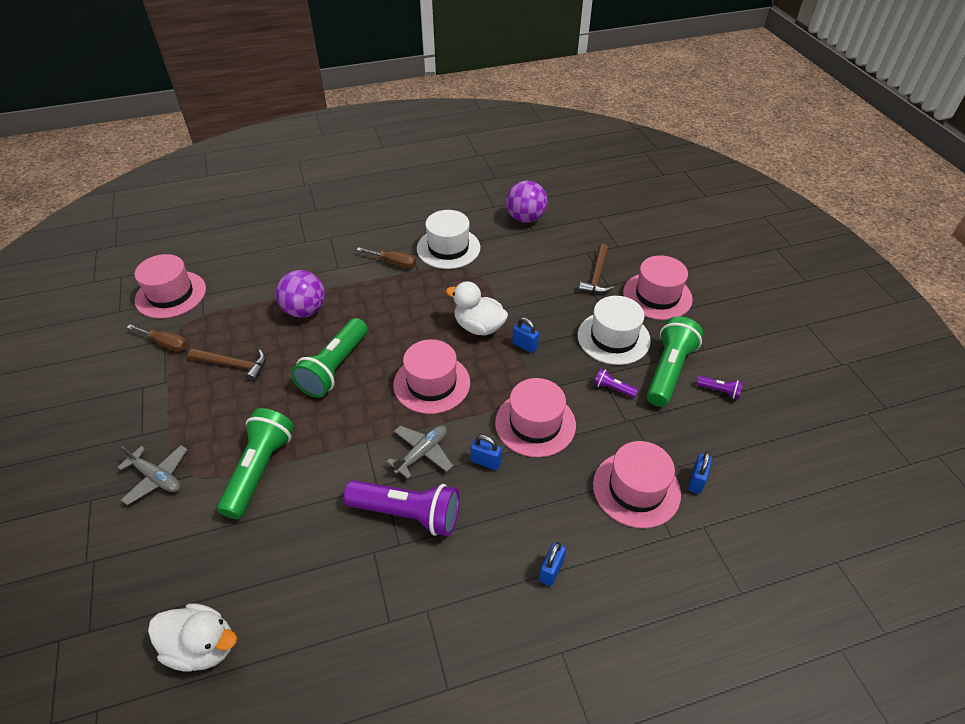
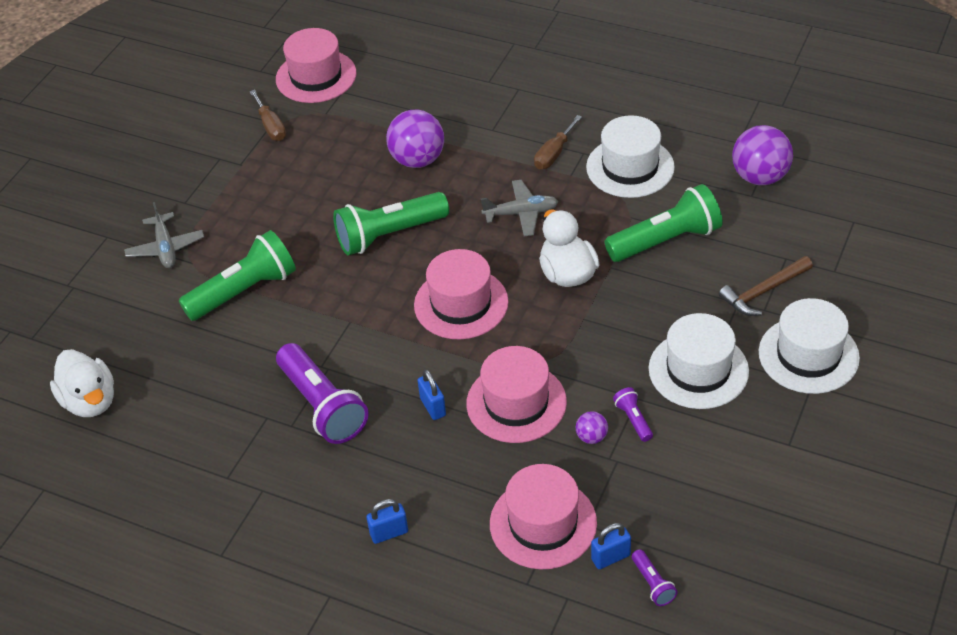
camera: 45 degrees right, 0 degrees up
brown hammer [188,348,266,382] -> none
brown screwdriver [357,247,416,268] -> brown screwdriver turned 60 degrees clockwise [534,115,582,169]
grey plane [387,425,453,479] -> grey plane moved to [481,180,558,236]
blue padlock [512,317,539,353] -> none
pink hat [623,255,693,320] -> white hat [759,298,860,394]
green flashlight [647,316,703,407] -> green flashlight moved to [605,184,723,262]
purple flashlight [697,376,743,399] -> purple flashlight moved to [632,549,678,606]
none -> purple ball [576,411,608,444]

